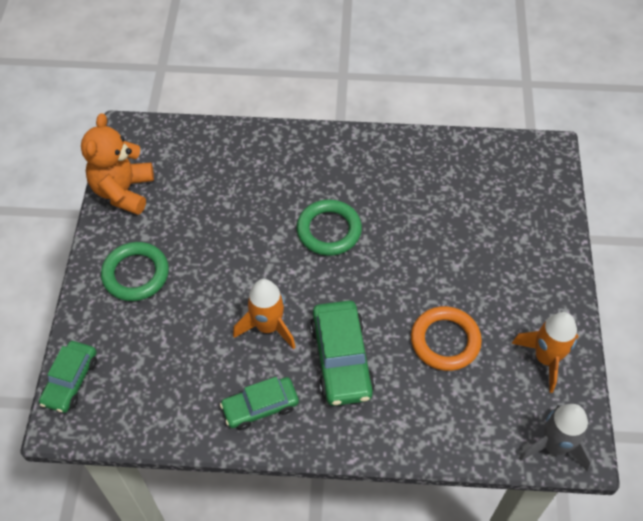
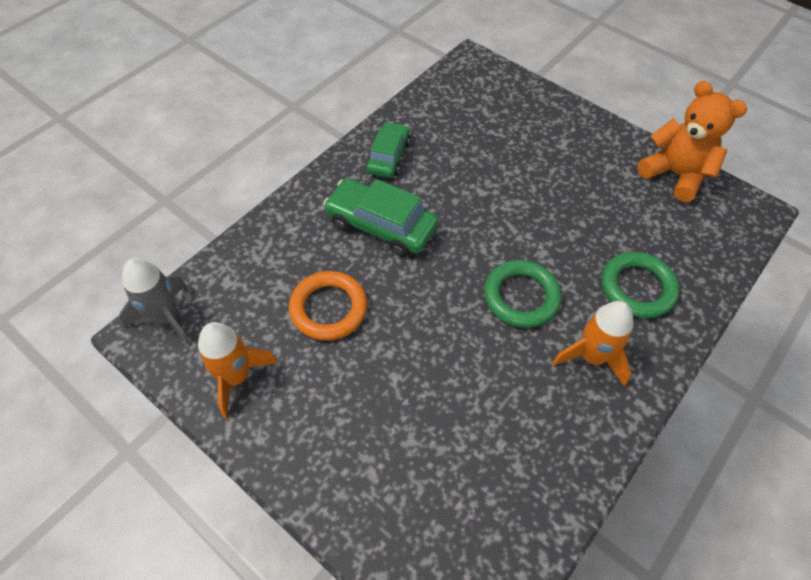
camera: 125 degrees right, 0 degrees up
green car [39,341,97,413] -> none
green ring [101,242,169,301] -> green ring moved to [602,252,679,318]
orange rocket [233,279,295,349] -> orange rocket moved to [552,301,634,387]

